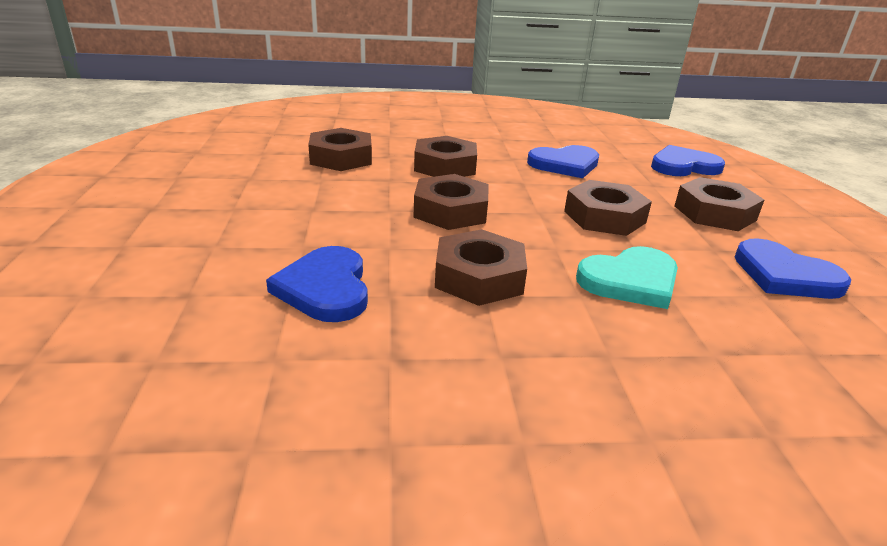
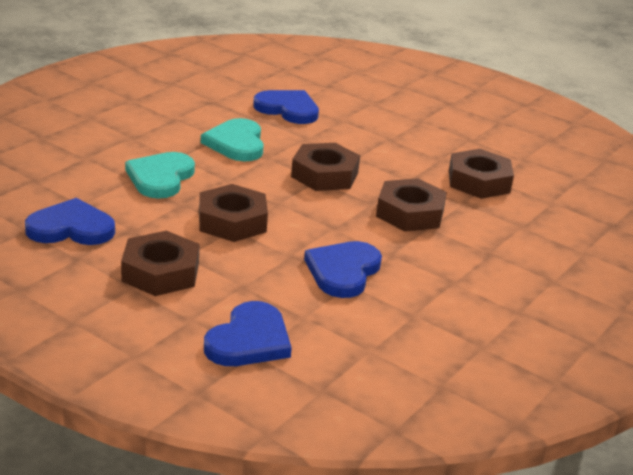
camera: 130 degrees right, 0 degrees up
brown nut [435,229,527,306] -> turquoise heart [201,118,264,161]

